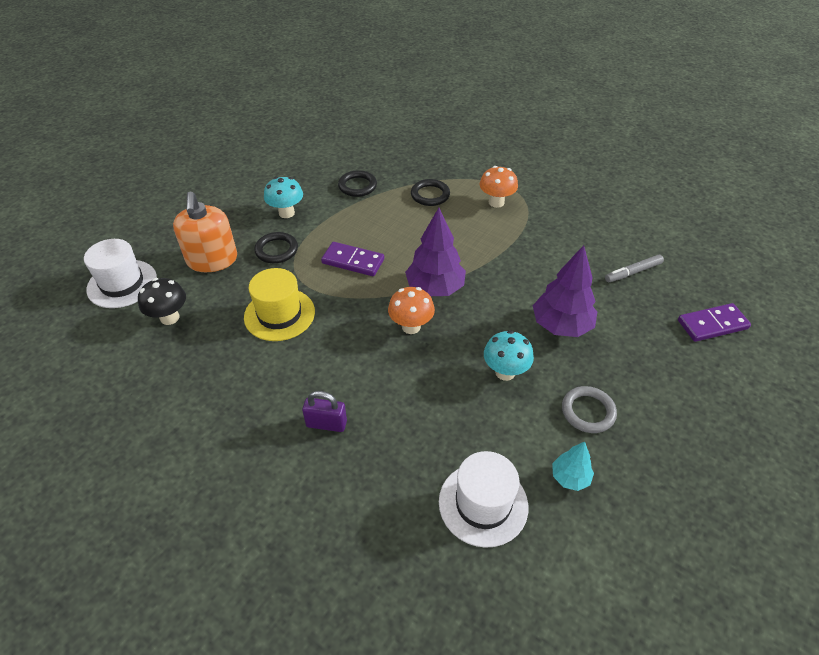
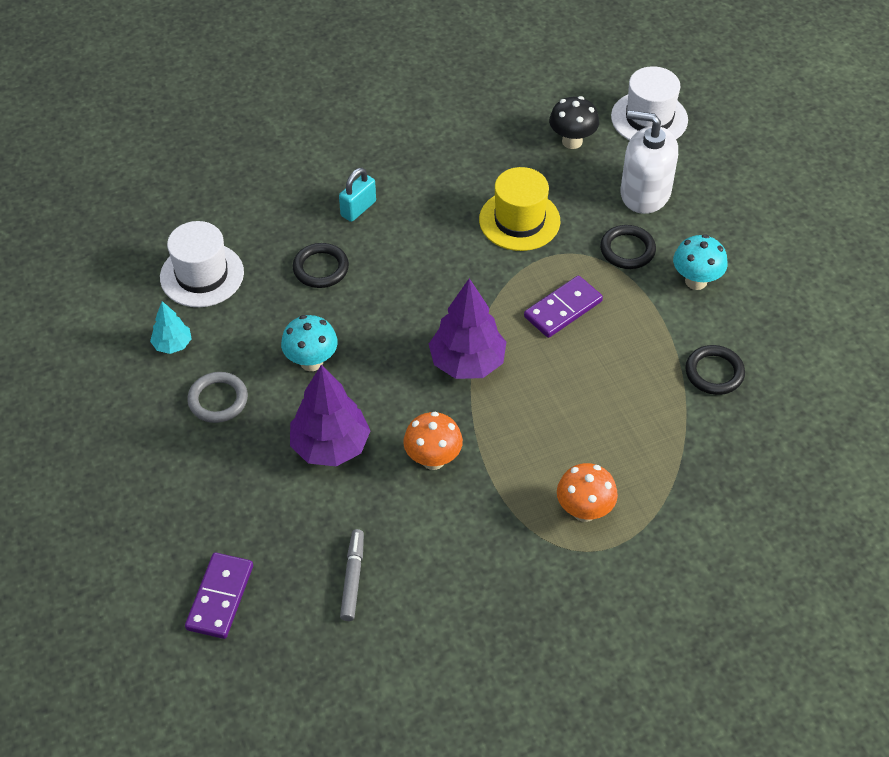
camera: 120 degrees right, 5 degrees up
orange soap dispenser [173,192,237,272] -> white soap dispenser [621,110,678,214]
purple padlock [302,391,347,432] -> turquoise padlock [339,168,376,222]
orange mushroom [388,287,435,334] -> orange mushroom moved to [403,412,463,470]
black ring [411,179,450,206] -> black ring moved to [293,243,349,288]

